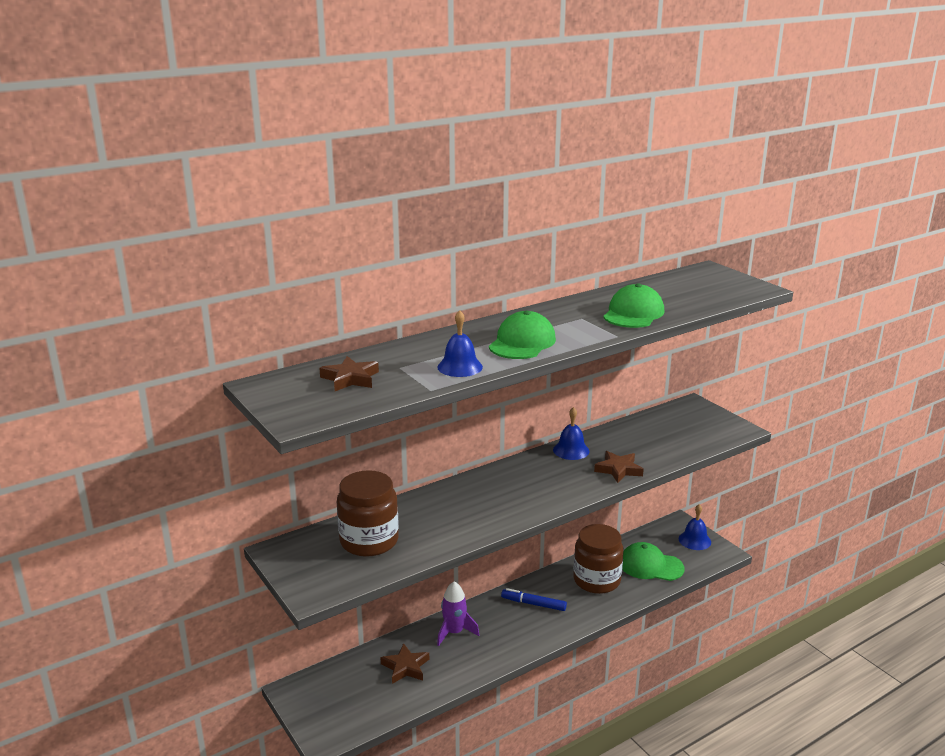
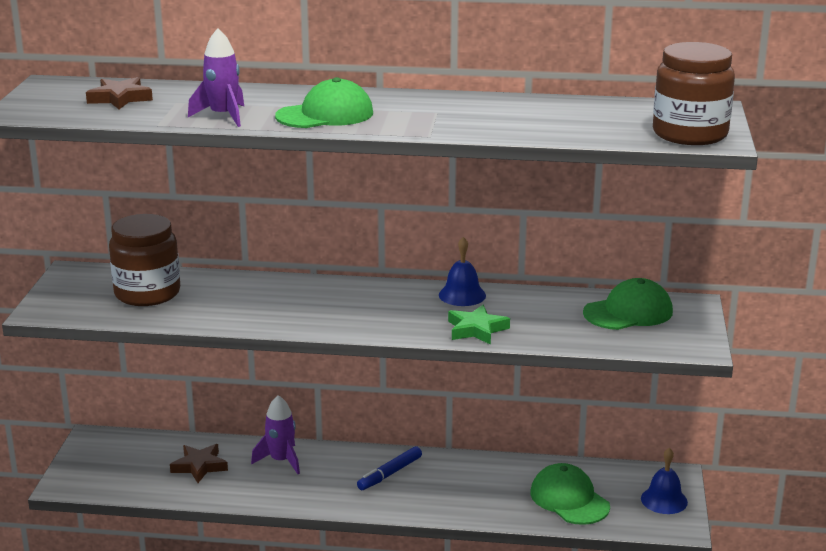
camera: 40 degrees right, 0 degrees up
blue bell [437,310,483,377] -> purple rocket [188,28,244,127]
blue marker [501,588,567,611] -> blue marker turned 105 degrees counterclockwise [357,446,422,490]
brown jar [573,524,624,594] -> brown jar moved to [653,42,735,145]
brown star [594,451,644,483] -> green star [448,305,510,345]
green cap [603,283,665,328] -> green cap moved to [583,278,673,330]

